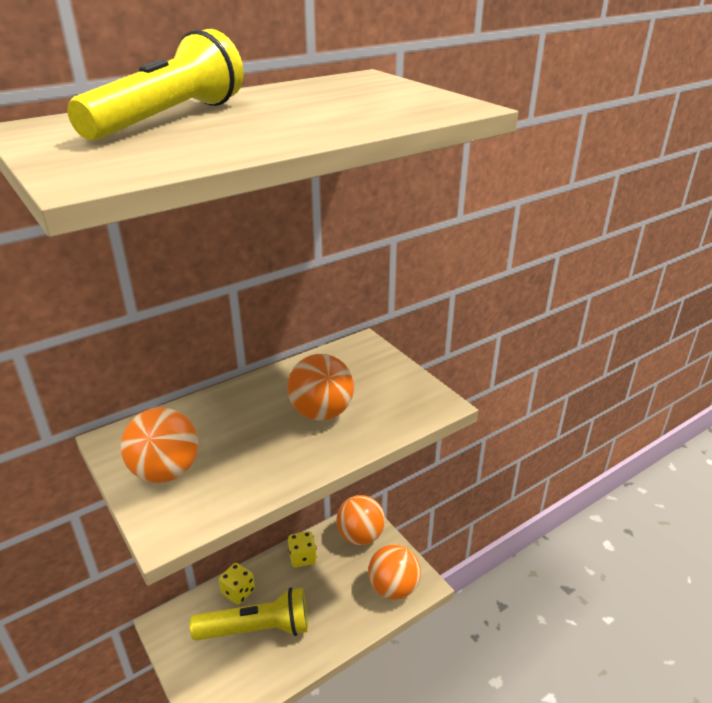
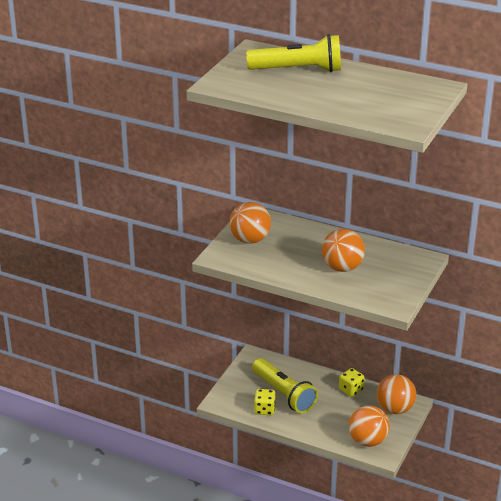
camera: 60 degrees right, 0 degrees up
yellow dice [219,563,255,604] -> yellow dice moved to [254,389,276,415]

